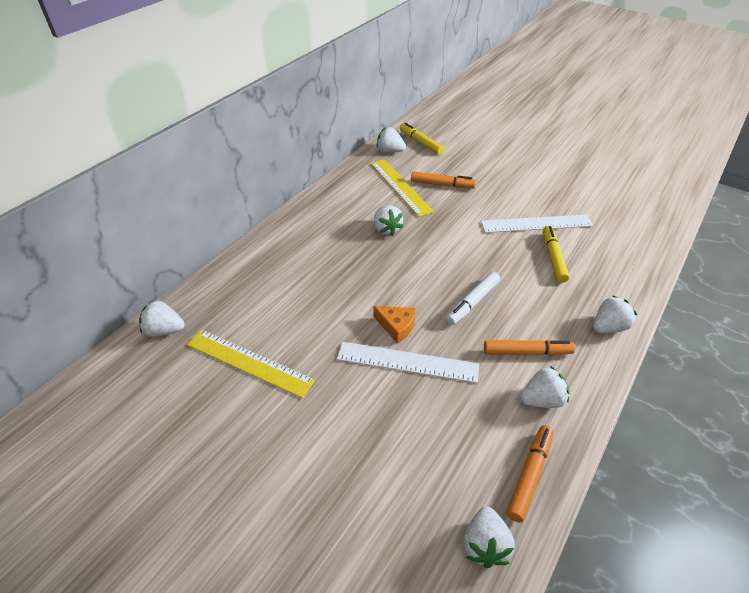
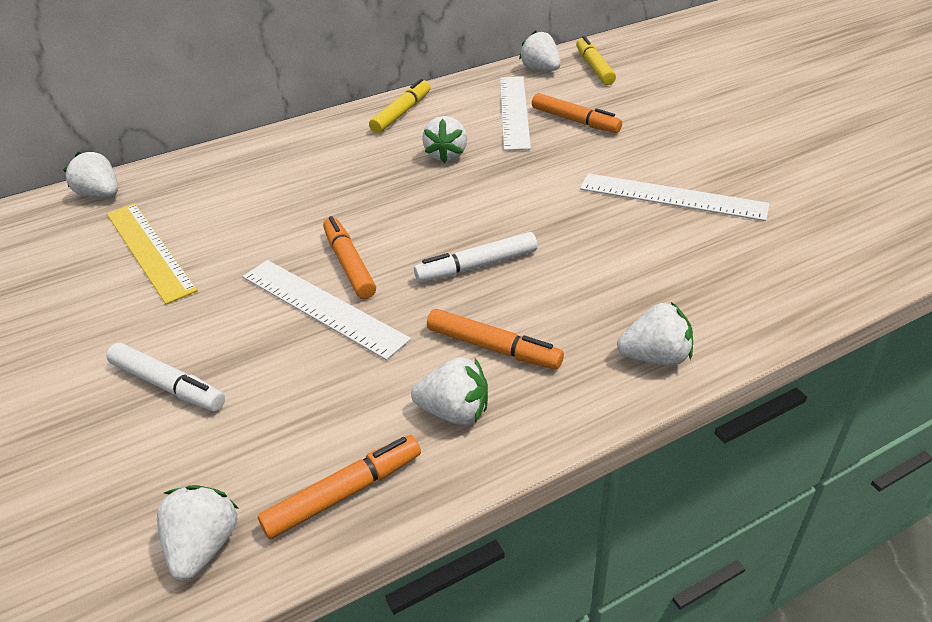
camera: 30 degrees right, 5 degrees down
yellow ruler [371,159,434,217] -> white ruler [500,77,531,151]
orange cheese [373,306,416,344] -> orange marker [323,216,376,299]
white strawberry [463,506,515,568] -> white strawberry turned 150 degrees clockwise [157,485,239,580]
yellow marker [543,226,569,283] -> yellow marker moved to [369,79,431,133]
none -> white marker [106,343,225,411]

